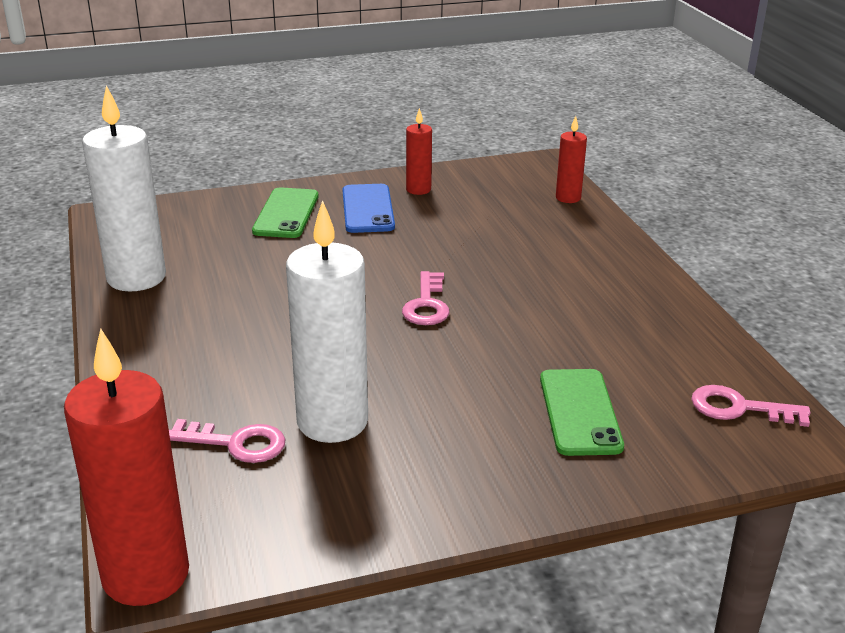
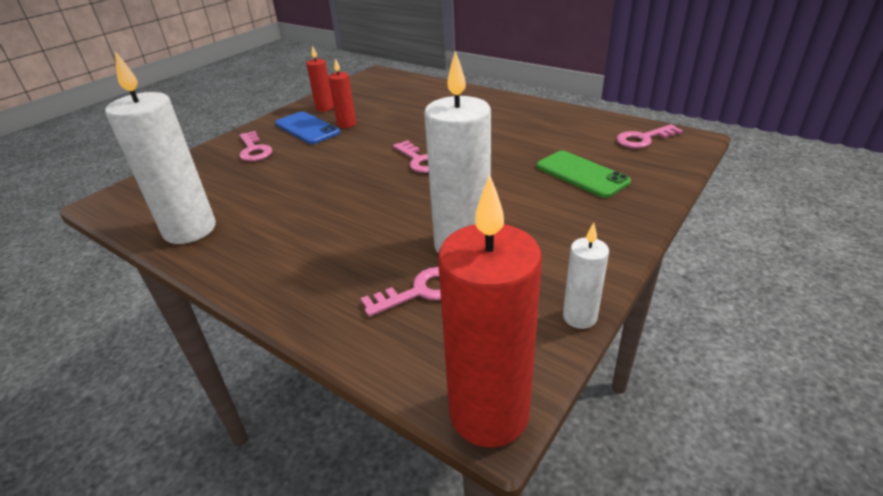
camera: 35 degrees left, 5 degrees up
green phone [252,187,319,238] -> pink key [239,131,272,161]
red candle [556,116,587,203] -> red candle moved to [328,58,356,128]
none -> white candle [563,222,609,329]

